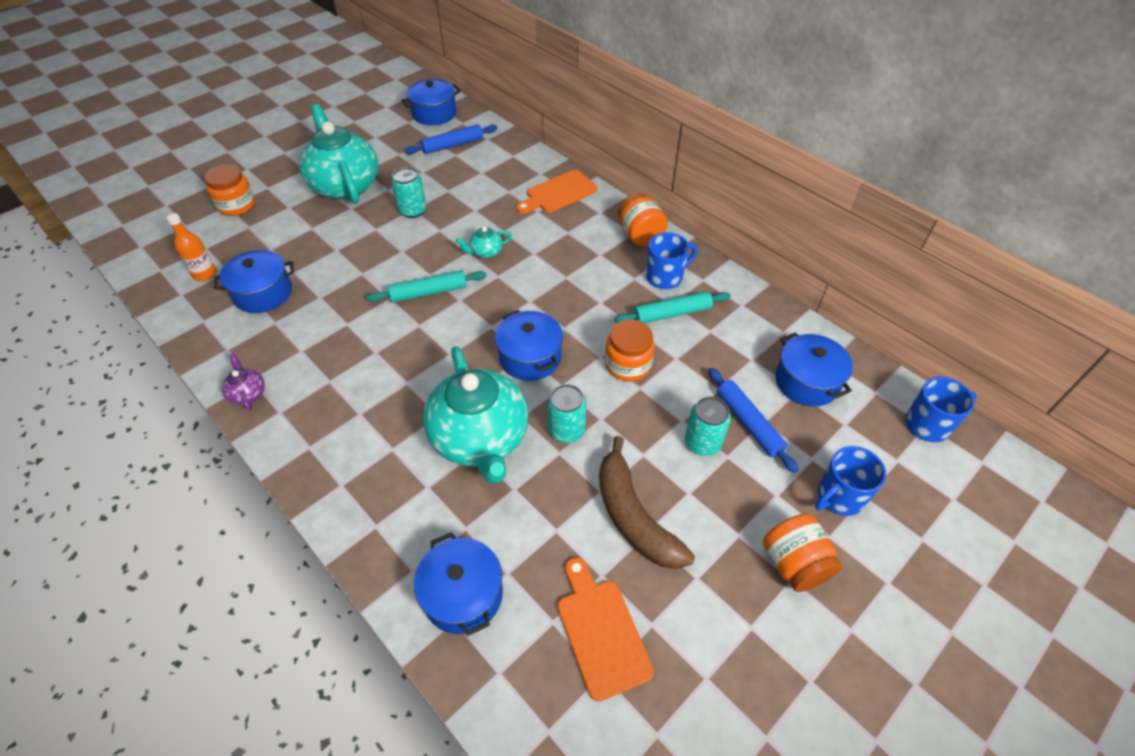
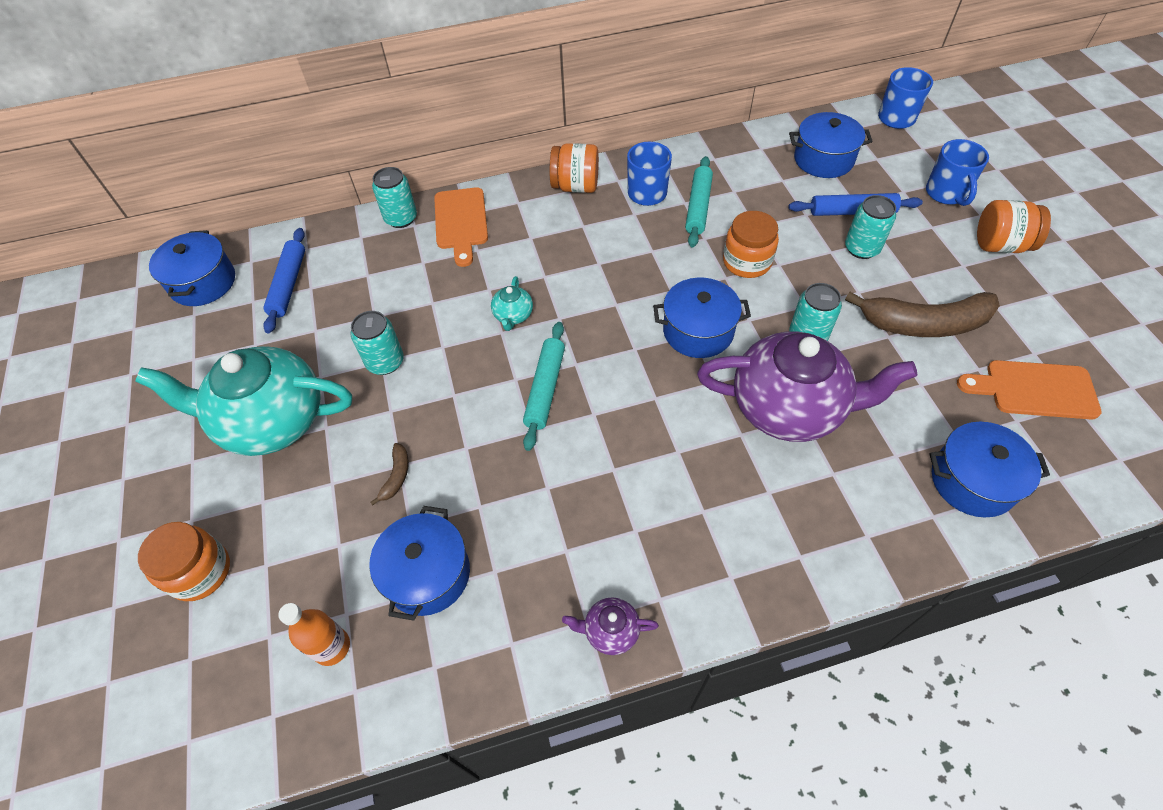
camera: 60 degrees left, 5 degrees up
turquoise teapot [423,346,529,484] -> purple teapot [697,331,918,442]
none -> brown banana [370,443,409,505]
none -> turquoise can [372,167,417,228]

